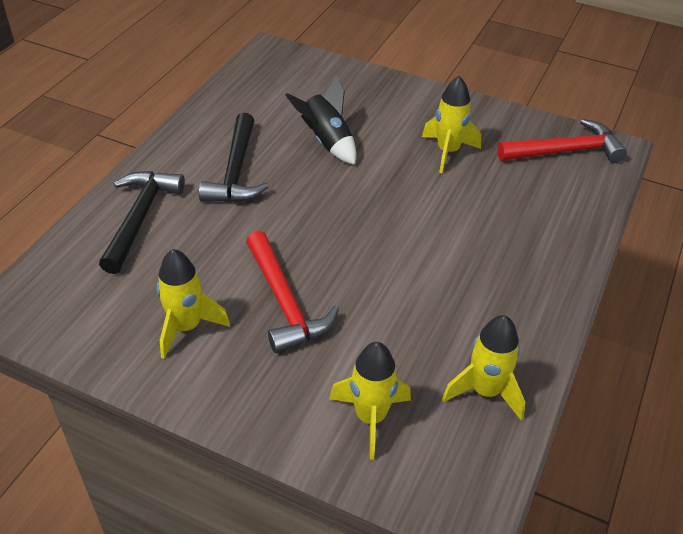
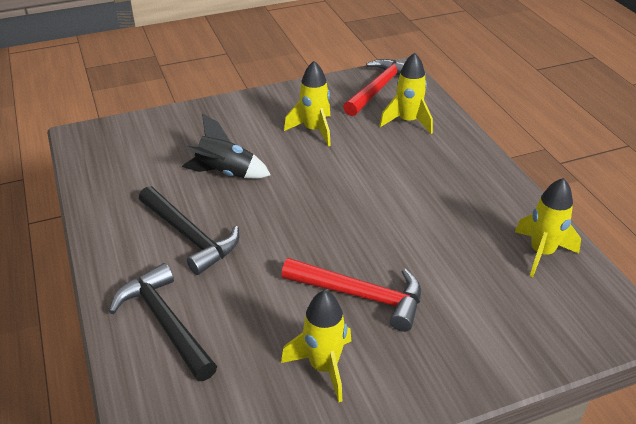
camera: 45 degrees left, 5 degrees down
yellow rocket [329,342,411,460] -> yellow rocket moved to [379,53,433,134]

